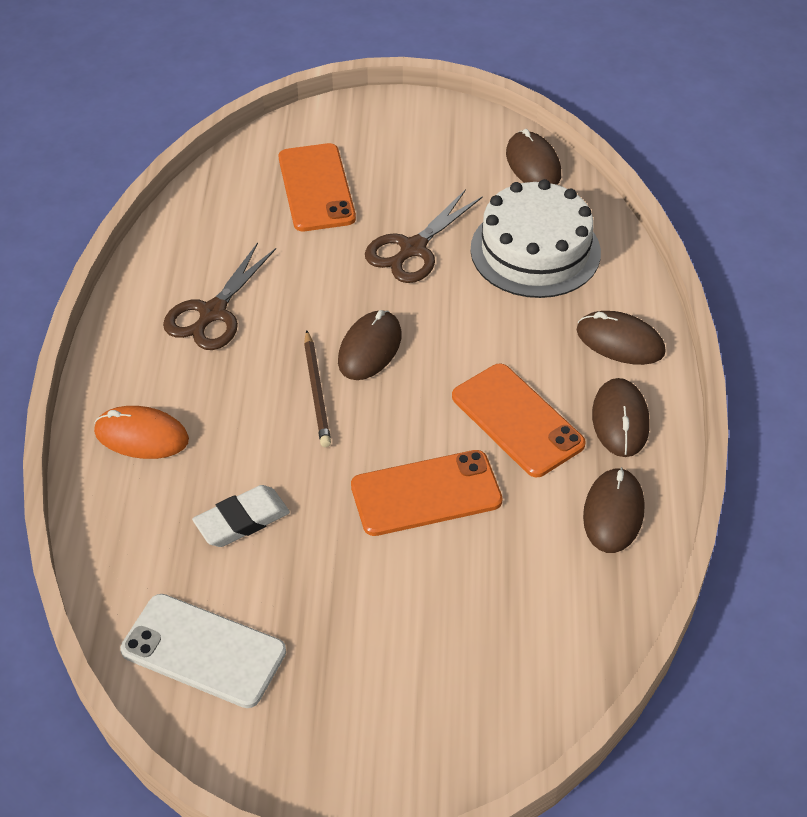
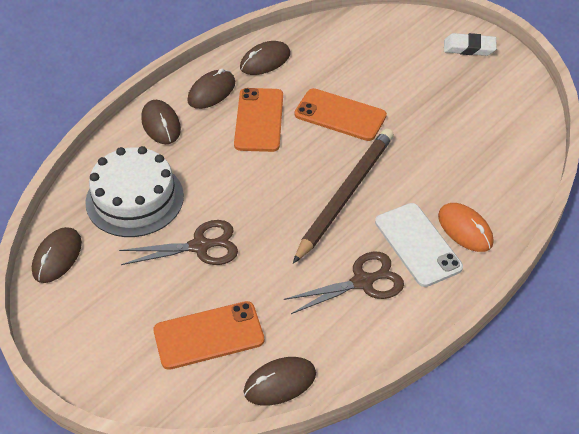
camera: 140 degrees left, 0 degrees up
white phone [120,594,286,708] -> white phone moved to [375,203,463,287]
white eraser [192,485,290,547] -> white eraser moved to [444,33,496,56]
orange phone [279,143,356,231] -> orange phone turned 45 degrees clockwise [153,301,264,370]
brown pencil [304,330,331,447] -> brown pencil [293,128,394,264], size x1.89
brown mouse [338,310,402,380] -> brown mouse moved to [243,357,316,406]

